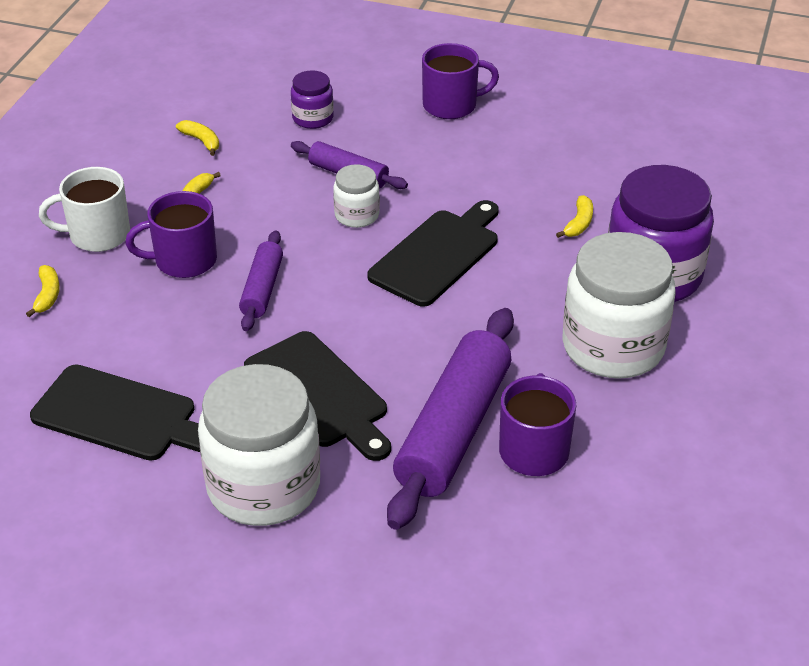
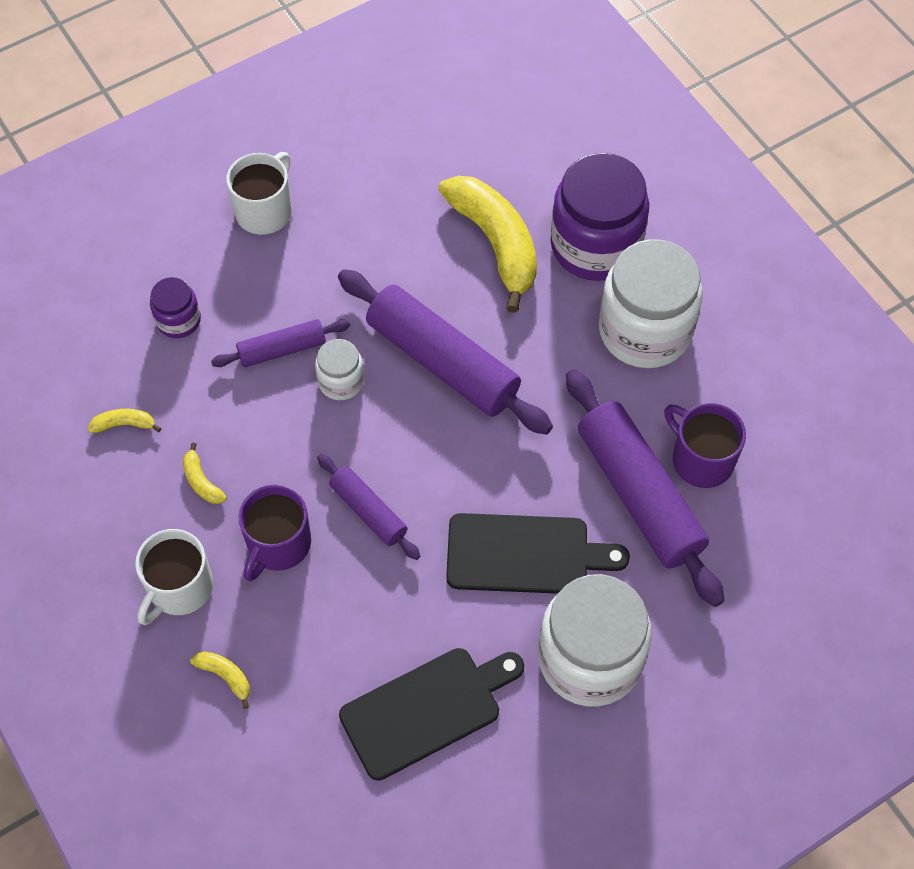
camera: 50 degrees left, 20 degrees up
black cutting board [367,200,499,307] -> purple rolling pin [338,269,553,435]
purple mug [422,43,499,119] -> white mug [226,152,292,235]
yellow banana [556,195,593,238] -> yellow banana [438,176,537,313], size x2.47

